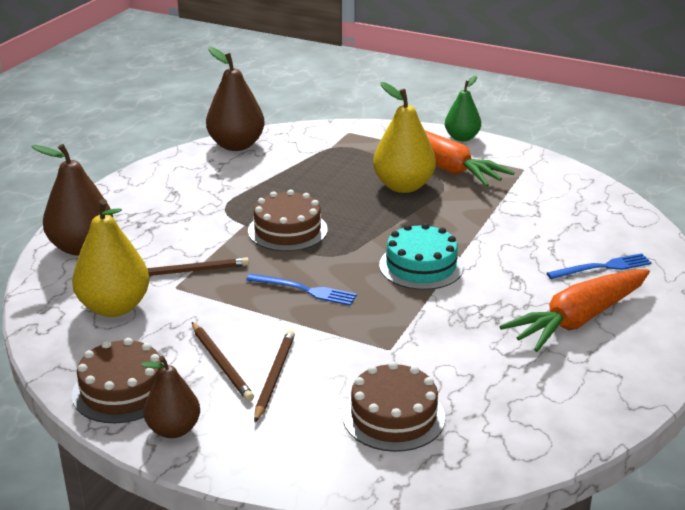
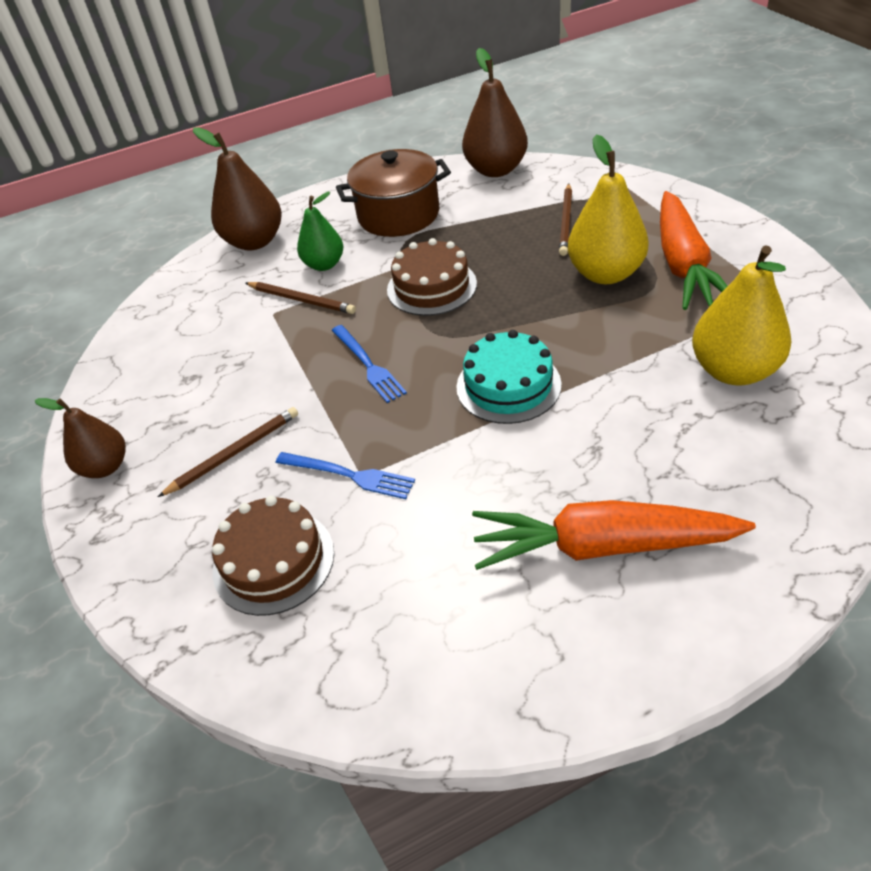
camera: 45 degrees right, 15 degrees up
yellow pear [72,199,149,317] -> yellow pear moved to [692,245,791,386]
brown cake [72,338,162,423] -> none
brown pencil [192,322,254,402] -> brown pencil moved to [559,184,572,256]
green pear [445,76,481,141] -> green pear moved to [297,192,343,271]
blue fork [547,253,652,279] -> blue fork moved to [276,452,415,499]
none -> brown pot [336,149,451,237]

